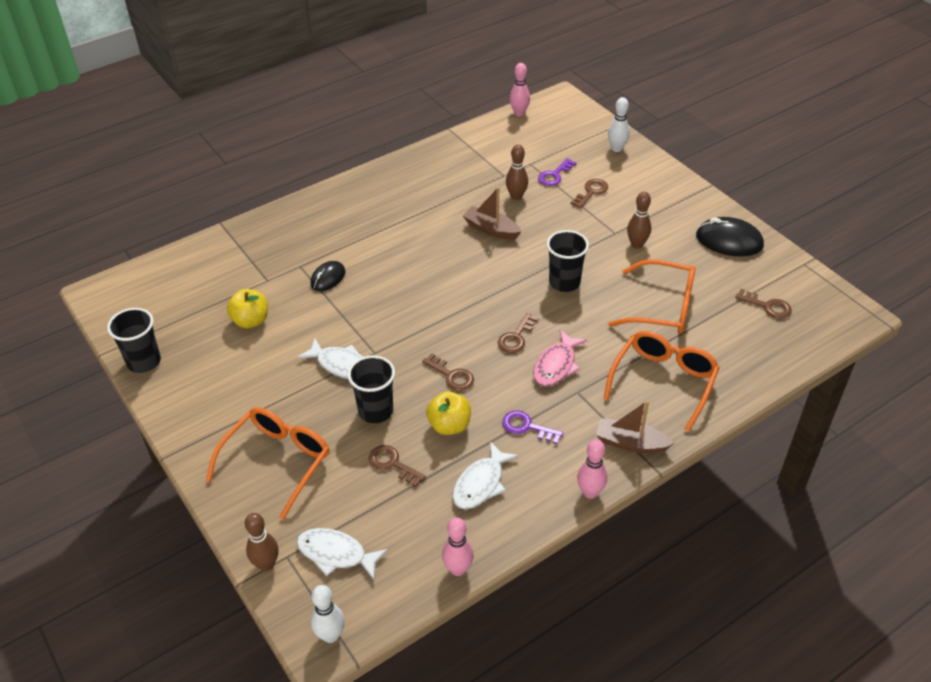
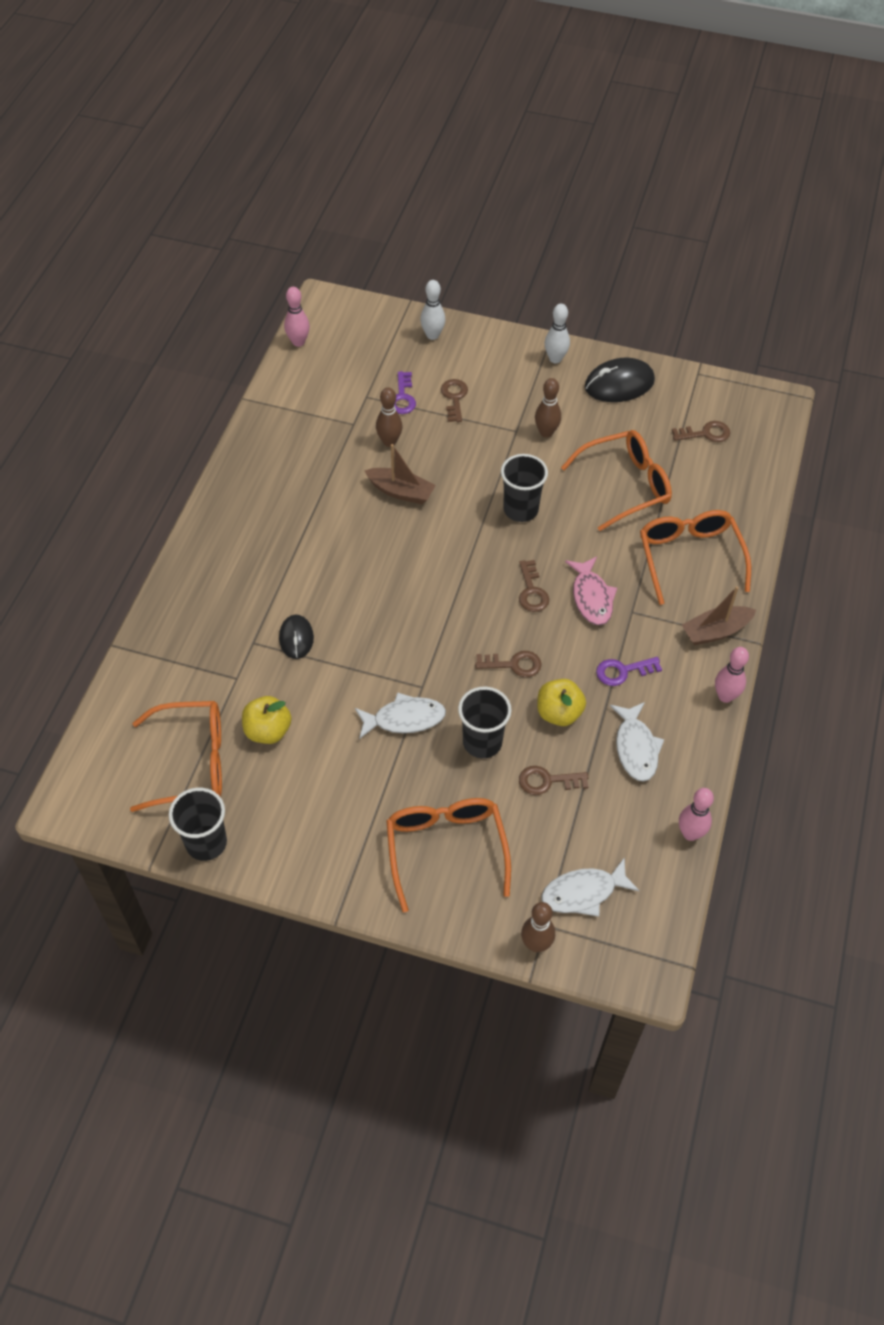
camera: 40 degrees left, 10 degrees up
white bowling pin [311,585,345,643] -> white bowling pin moved to [545,304,570,363]
brown boat [463,187,521,239] -> brown boat turned 150 degrees counterclockwise [364,444,436,504]
none -> orange glasses [130,701,222,812]

